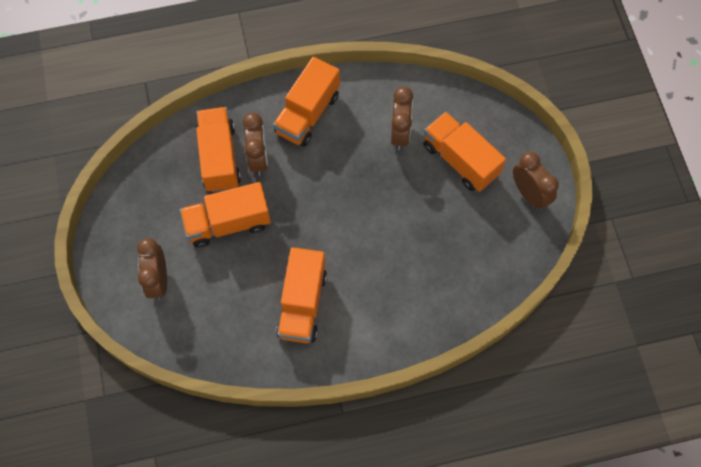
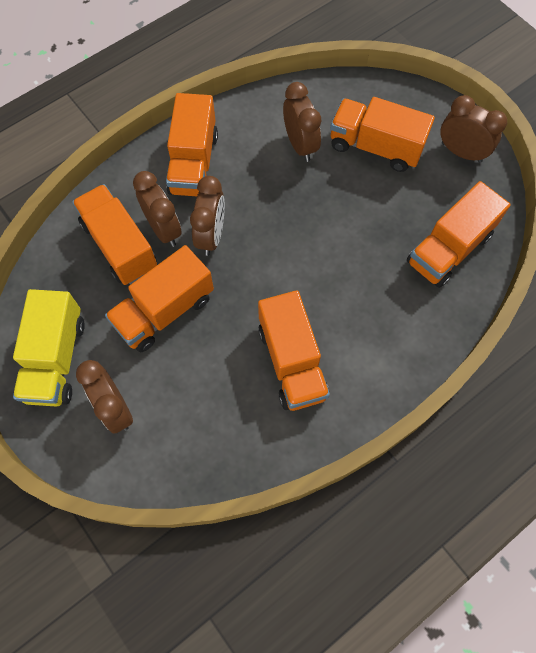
camera: 25 degrees left, 0 degrees up
none -> yellow truck [13,289,85,406]
none -> brown clock [190,176,225,256]
none -> orange truck [407,181,511,288]

